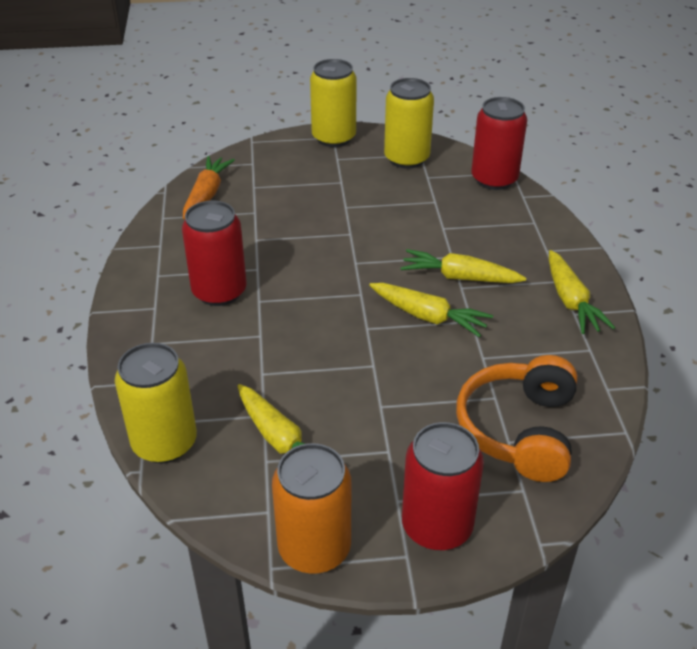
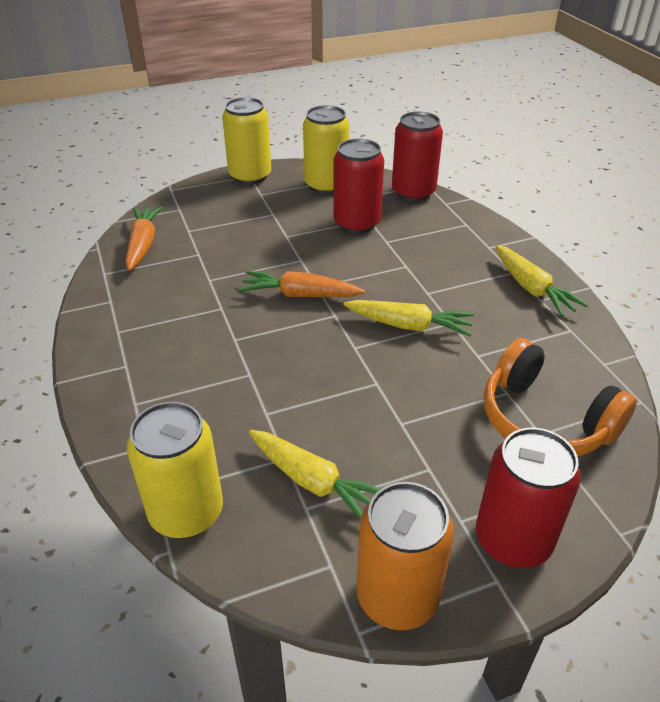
camera: 15 degrees left, 0 degrees up
red can [182,201,247,306] -> red can moved to [333,139,384,234]
yellow carrot [400,249,526,283] -> none
orange headphones [456,355,577,482] -> orange headphones turned 45 degrees counterclockwise [484,338,637,457]
none -> orange carrot [239,271,365,297]

